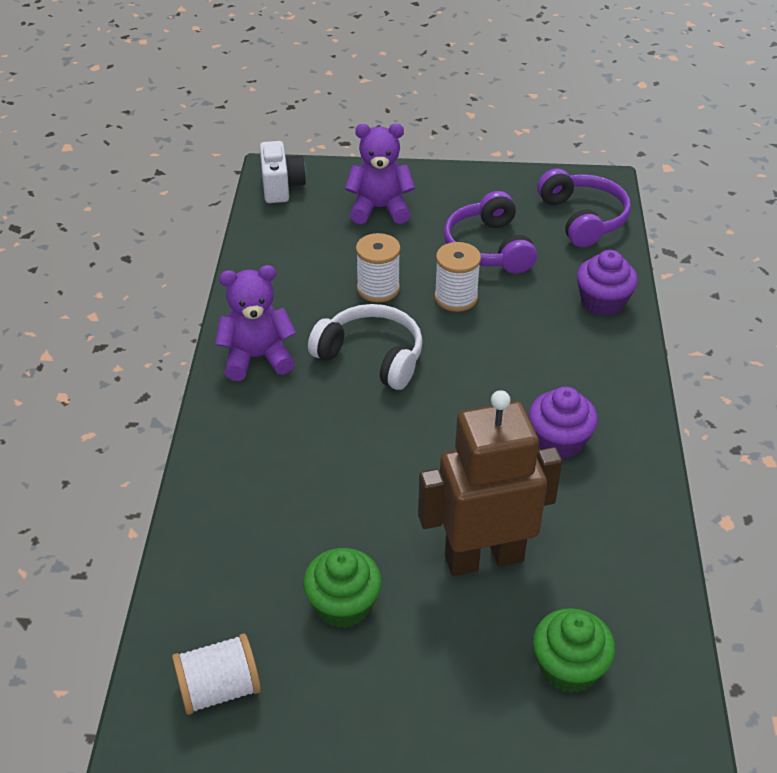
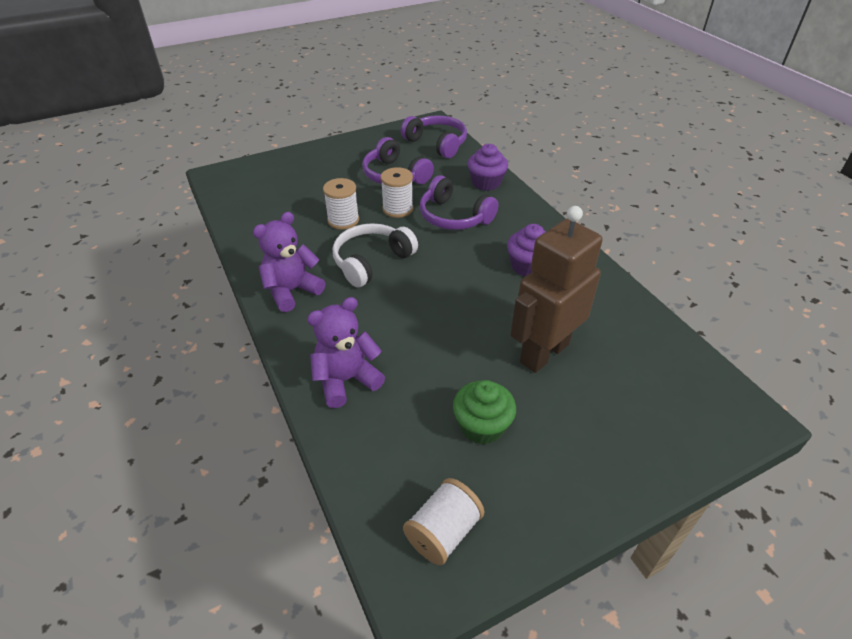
camera: 30 degrees left, 0 degrees up
white camera [260,141,306,203] -> none
white headphones [308,304,423,390] -> white headphones turned 45 degrees counterclockwise [333,223,418,287]
purple teddy bear [345,124,415,224] -> purple teddy bear moved to [307,297,385,408]
green cupcake [533,608,615,693] -> none
none -> purple headphones [420,175,499,230]

